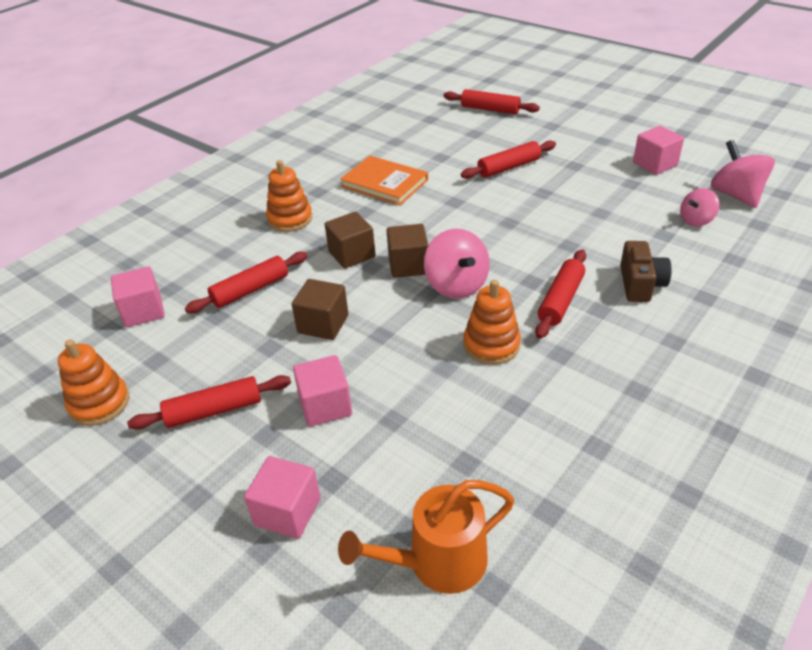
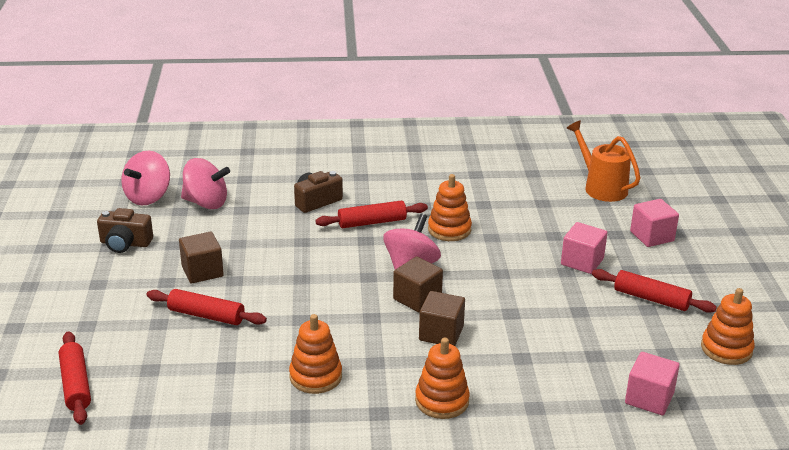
camera: 135 degrees left, 10 degrees down
red rolling pin [185,252,308,313] -> none
brown cube [292,279,348,340] -> brown cube moved to [179,232,224,284]
orange watering can [338,480,514,594] -> orange watering can turned 150 degrees counterclockwise [567,120,640,202]
orange book [340,156,428,205] -> orange stacking toy [289,314,342,394]
pink cube [633,126,684,175] -> brown camera [97,208,153,253]
pink spinning top [680,188,720,227] -> pink spinning top [181,158,230,209], size x1.62

